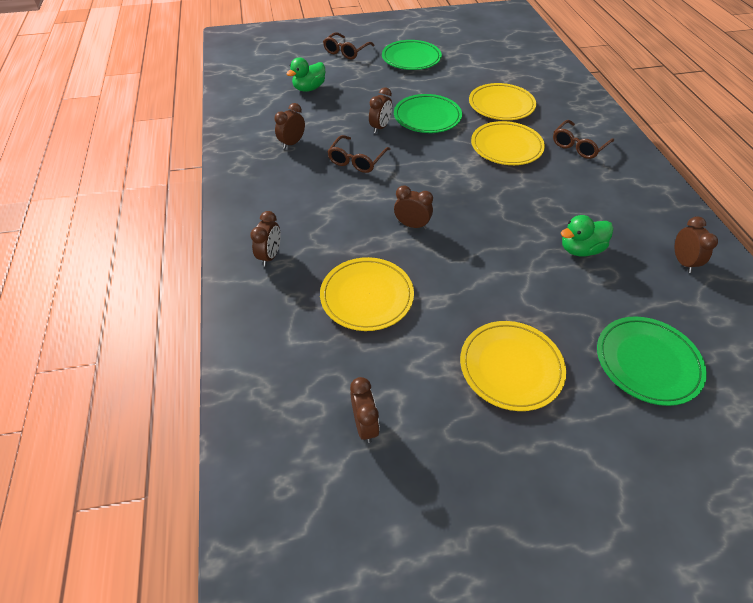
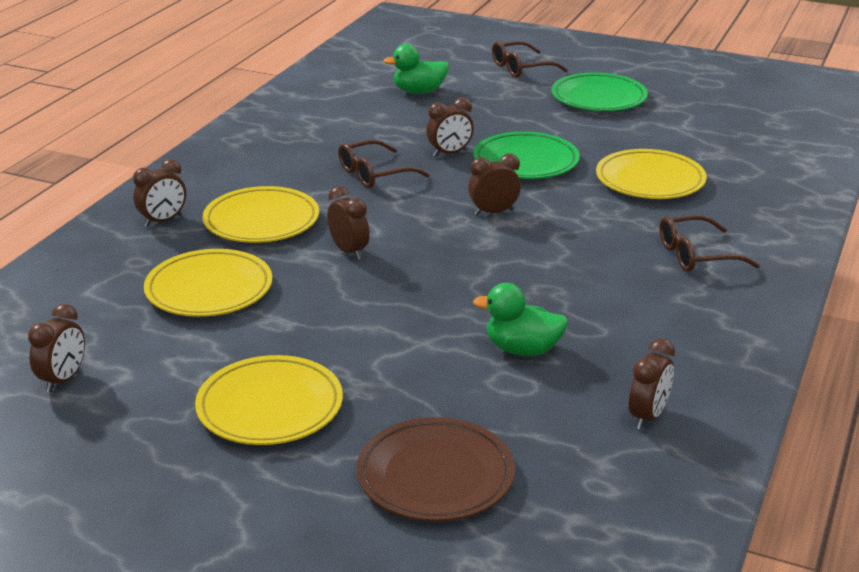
camera: 35 degrees right, 20 degrees down
brown clock [274,103,305,149] -> brown clock moved to [468,154,521,215]
yellow plate [471,121,545,165] -> yellow plate moved to [203,186,319,243]
green plate [597,316,707,406] -> brown plate [357,417,515,522]

